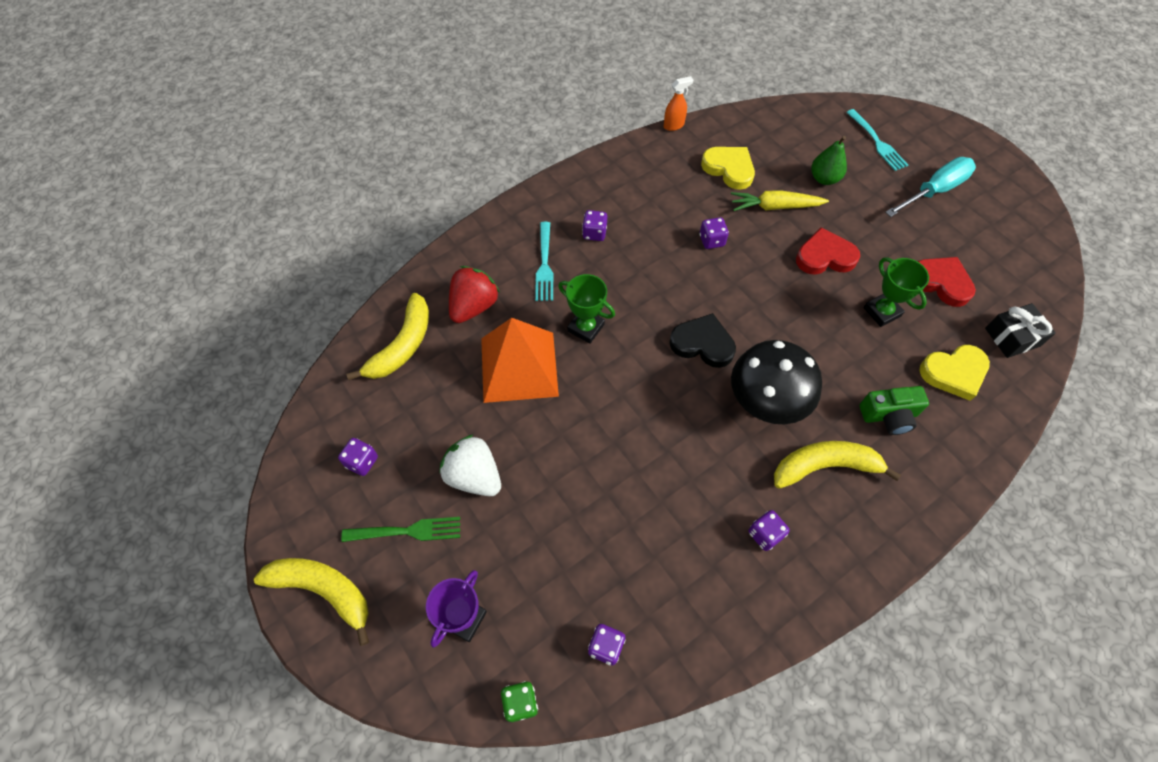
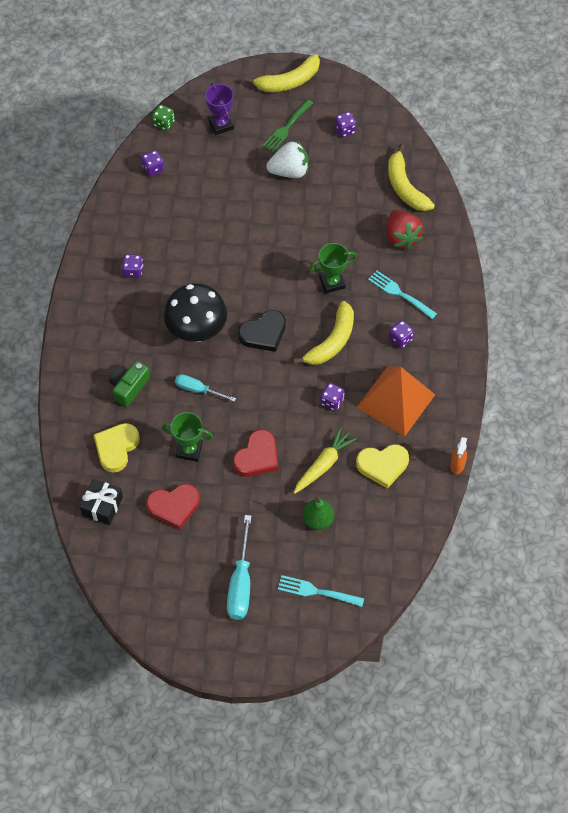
camera: 130 degrees right, 0 degrees up
orange pyramid [481,318,559,403] -> orange pyramid moved to [356,366,435,437]
yellow banana [774,441,901,489] -> yellow banana moved to [293,301,354,365]
none -> turquoise screwdriver [175,374,236,402]

